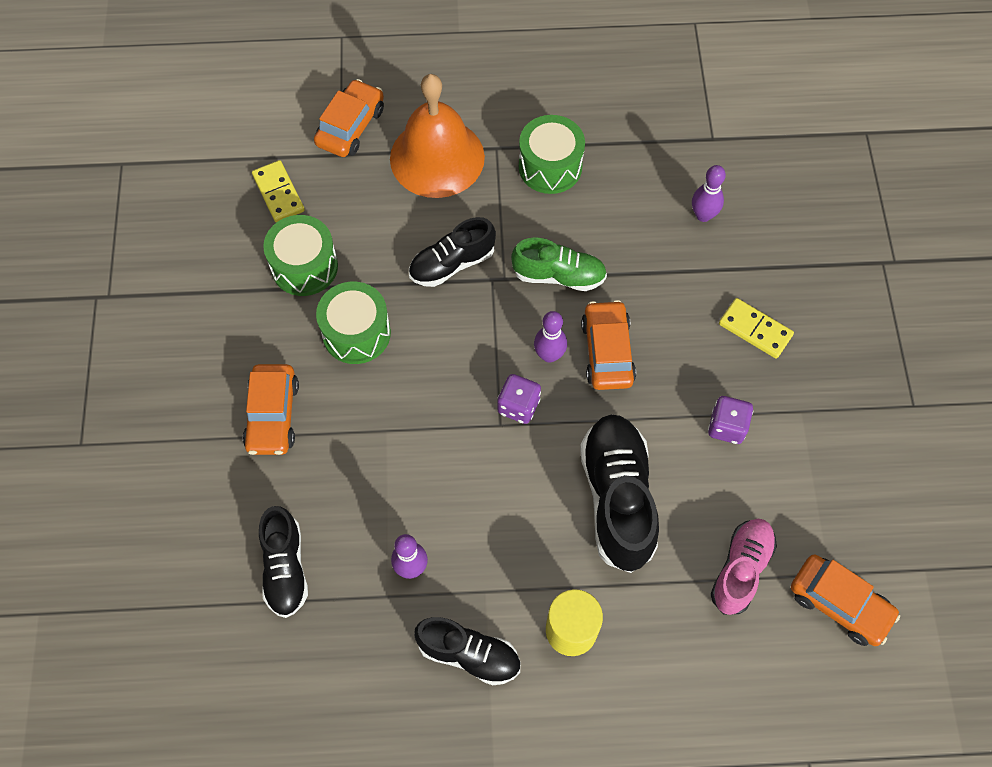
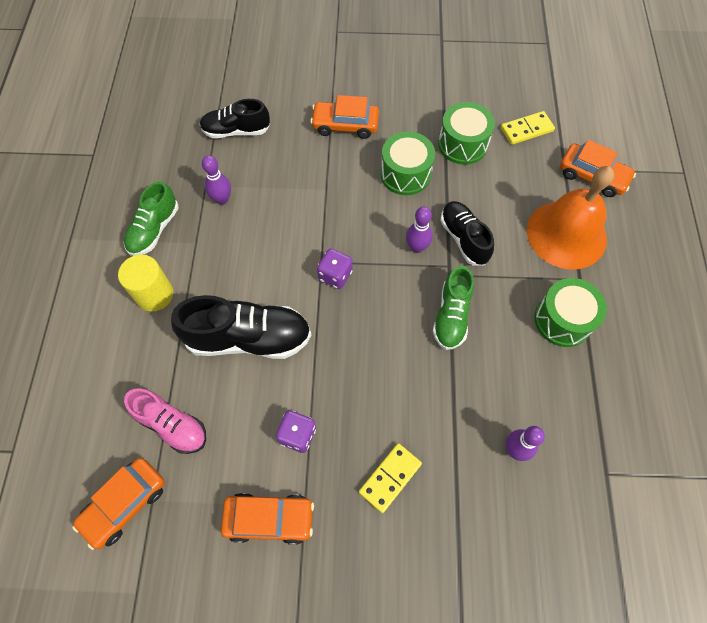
camera: 95 degrees right, 0 degrees up
black shoe [414,617,520,685] -> green shoe [124,181,179,256]
purple bowling pin [534,311,567,362] -> purple bowling pin moved to [406,207,433,253]
orange car [581,300,636,390] -> orange car moved to [221,493,314,545]

